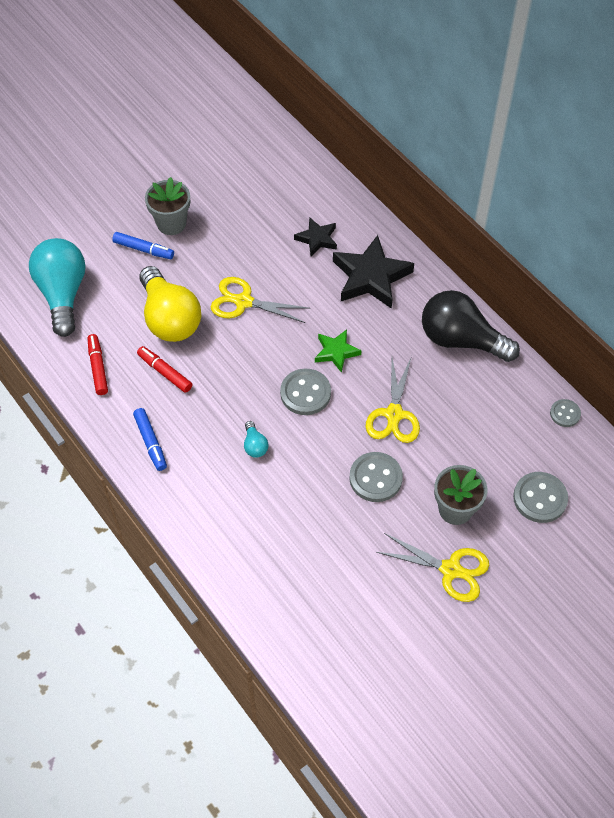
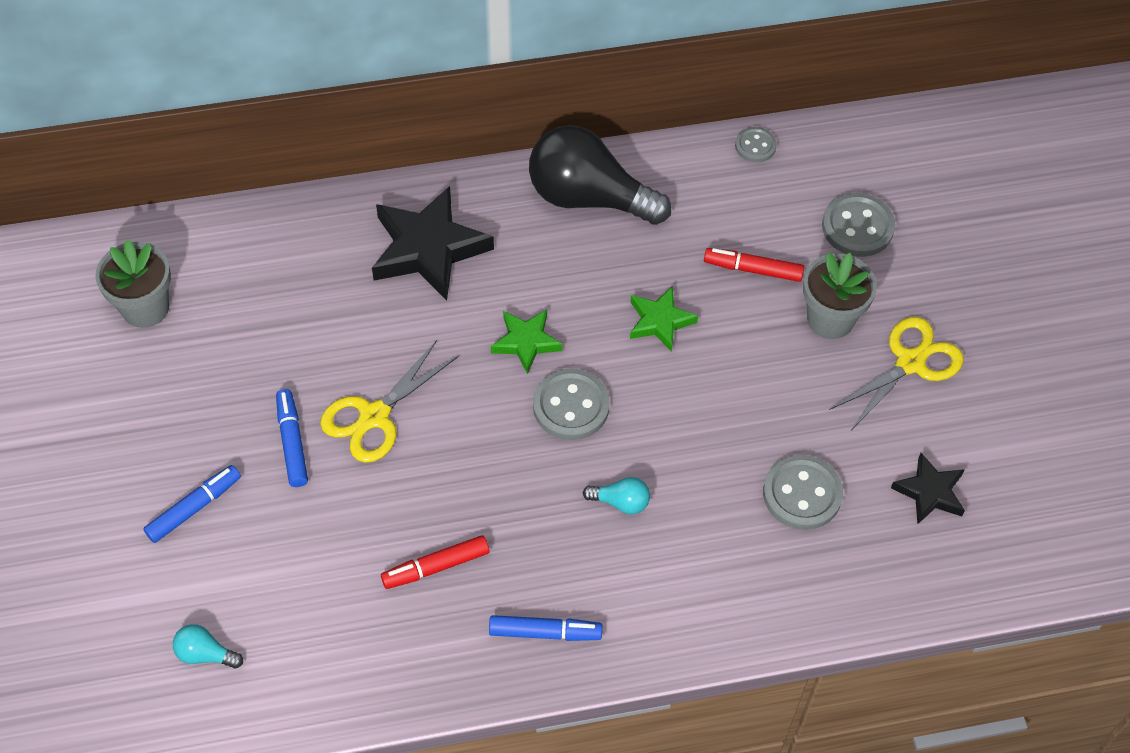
camera: 65 degrees left, 0 degrees up
turquoise light bulb [29,238,86,337] -> turquoise light bulb [173,624,243,669], size x0.41
red marker [87,334,108,395] -> red marker moved to [704,248,804,282]
yellow light bulb [140,266,201,342] -> none
grey flower pot [145,177,190,235] -> grey flower pot moved to [96,239,171,328]
black star [294,217,337,256] -> black star moved to [891,453,965,525]
grey button [349,452,403,502] -> grey button moved to [763,455,843,530]
yellow scissors [366,356,420,443] -> green star [630,286,698,352]
black light bulb [422,290,520,362] -> black light bulb turned 60 degrees clockwise [529,125,671,225]
none -> blue marker [276,389,308,487]

